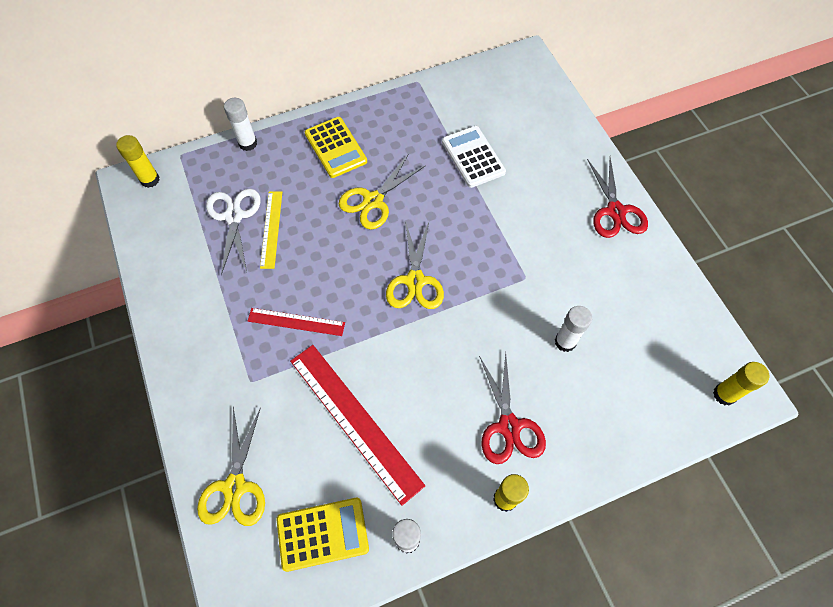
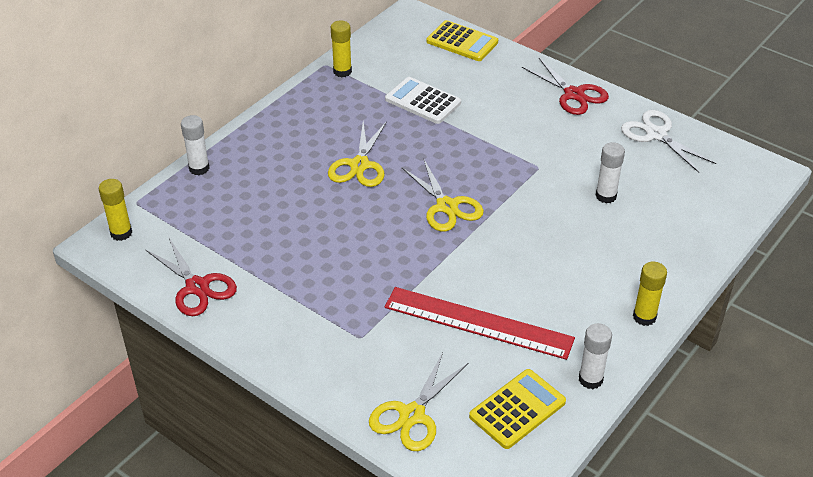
camera: 30 degrees left, 20 degrees down
yellow scissors [197,407,265,526] -> yellow scissors turned 60 degrees clockwise [369,352,469,451]
white scissors [206,189,261,275] -> white scissors moved to [621,110,716,173]
red ruler [248,308,345,336] -> none
yellow ruler [260,191,282,269] -> none
yellow calculator [305,117,367,178] -> yellow calculator moved to [426,20,498,61]
red scissors [479,352,546,464] -> red scissors moved to [146,236,237,316]
yellow glue stick [713,362,770,405] -> yellow glue stick moved to [331,21,352,77]

